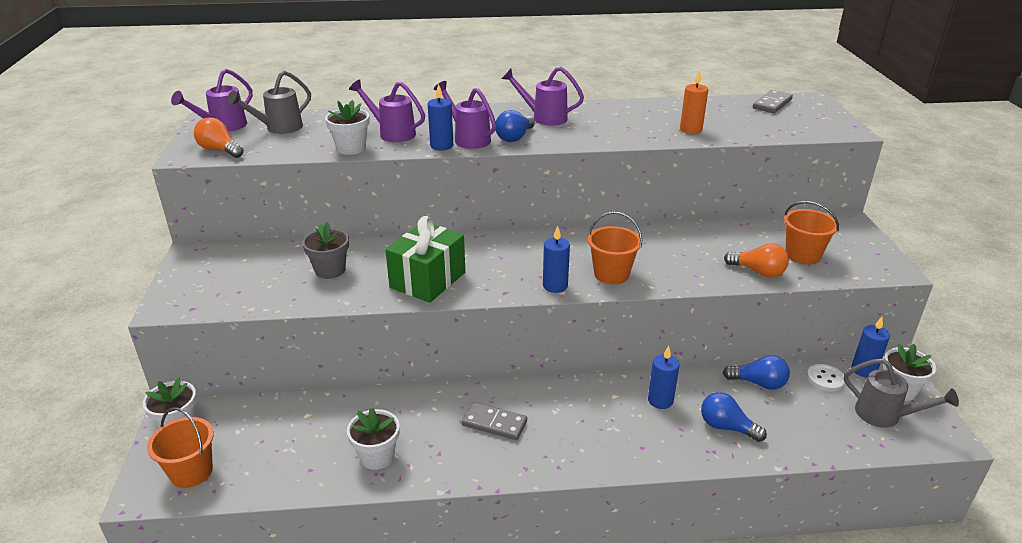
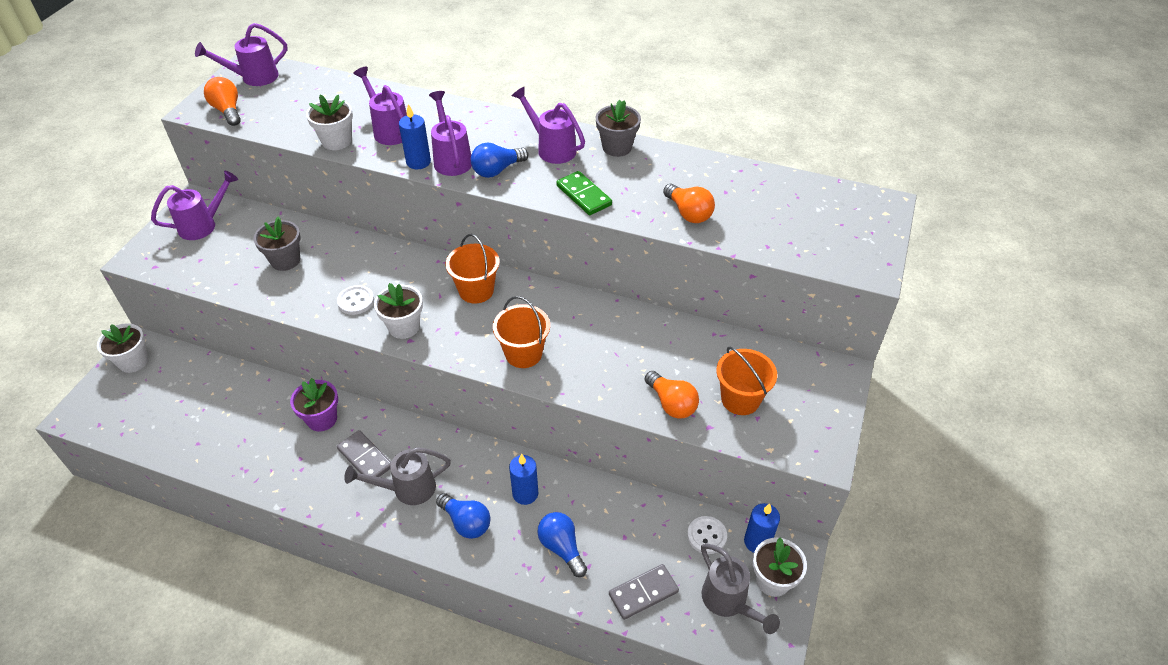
camera: 25 degrees right, 15 degrees up
orange bucket [147,407,214,488] -> orange bucket moved to [445,234,500,304]
grey watering can [227,71,311,134] -> grey watering can moved to [344,447,451,505]
white flower pot [347,408,400,470] -> white flower pot moved to [374,283,423,339]
green gift [385,216,465,303] -> white button [337,285,374,315]
blue candle [543,226,570,293] -> none
orange candle [680,69,708,134] -> orange light bulb [663,184,715,223]
blue light bulb [723,355,790,390] -> blue light bulb moved to [436,493,491,539]
grey domino [753,90,793,113] -> grey domino moved to [609,564,679,620]
none -> purple watering can [151,171,238,240]
none -> purple flower pot [290,378,338,431]
none -> green domino [556,171,612,215]
none -> grey flower pot [596,100,641,157]

